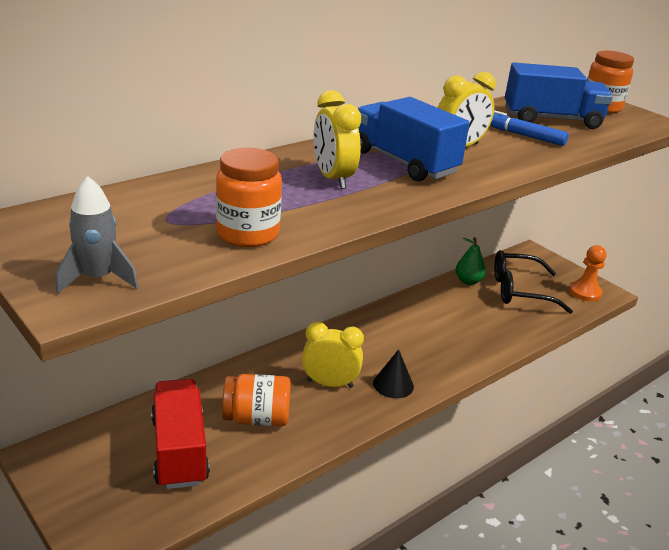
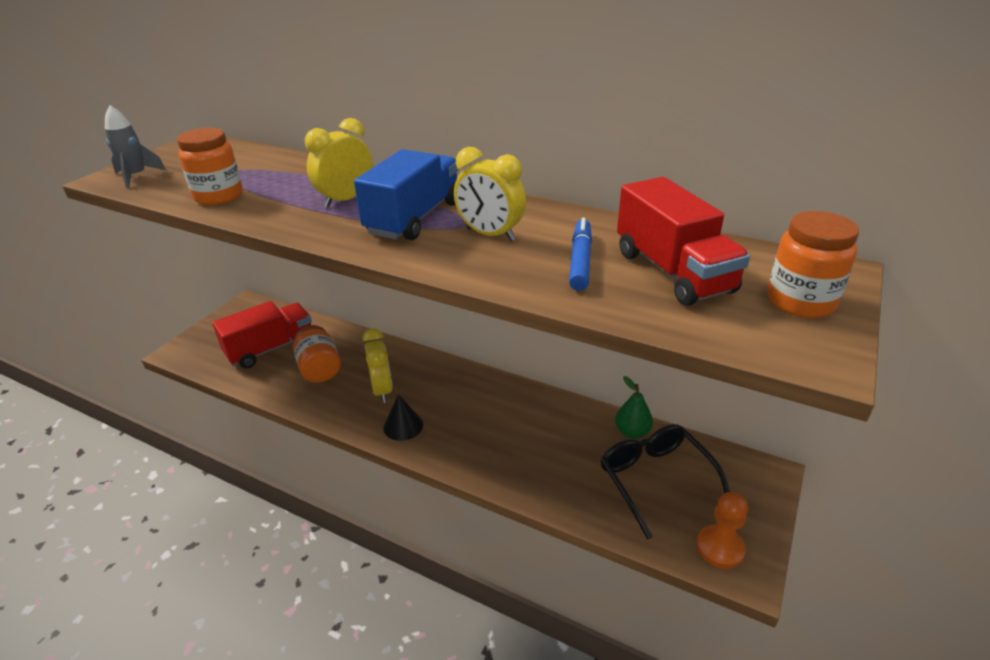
camera: 70 degrees right, 5 degrees up
blue truck [505,63,613,129] -> red truck [617,177,750,306]

